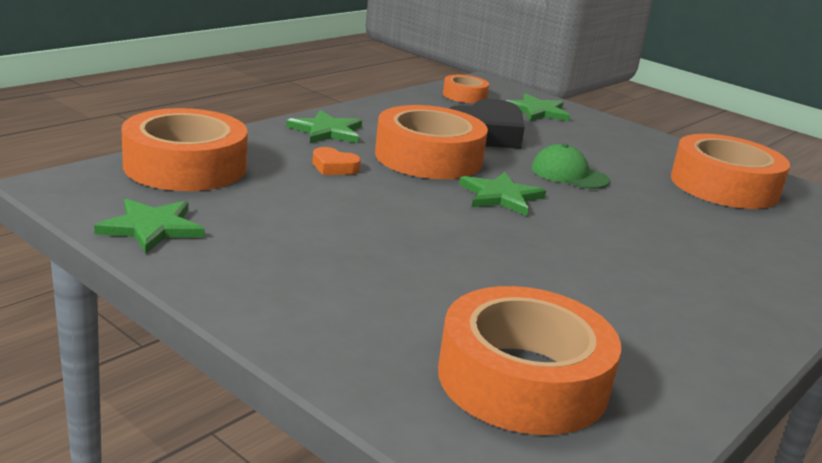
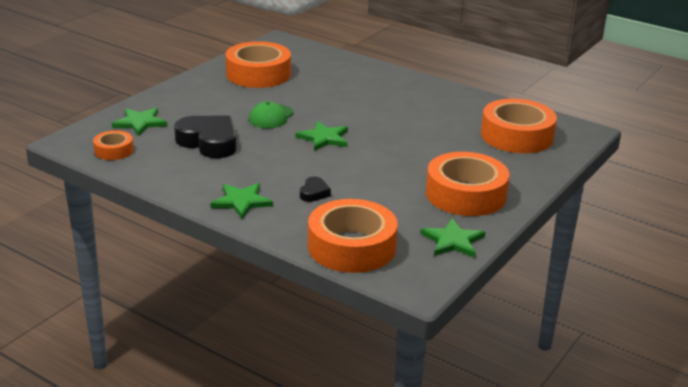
camera: 95 degrees left, 5 degrees up
orange heart [313,147,361,175] -> black heart [300,177,331,202]
orange tape [375,105,488,179] -> orange tape moved to [426,152,509,216]

